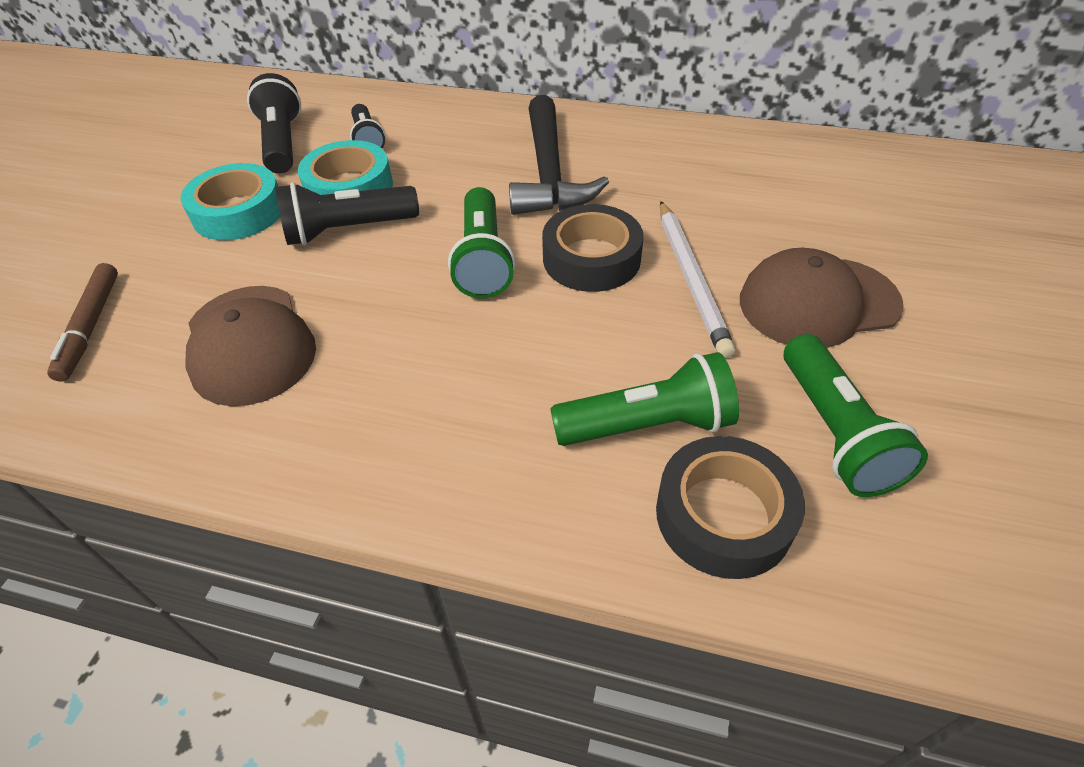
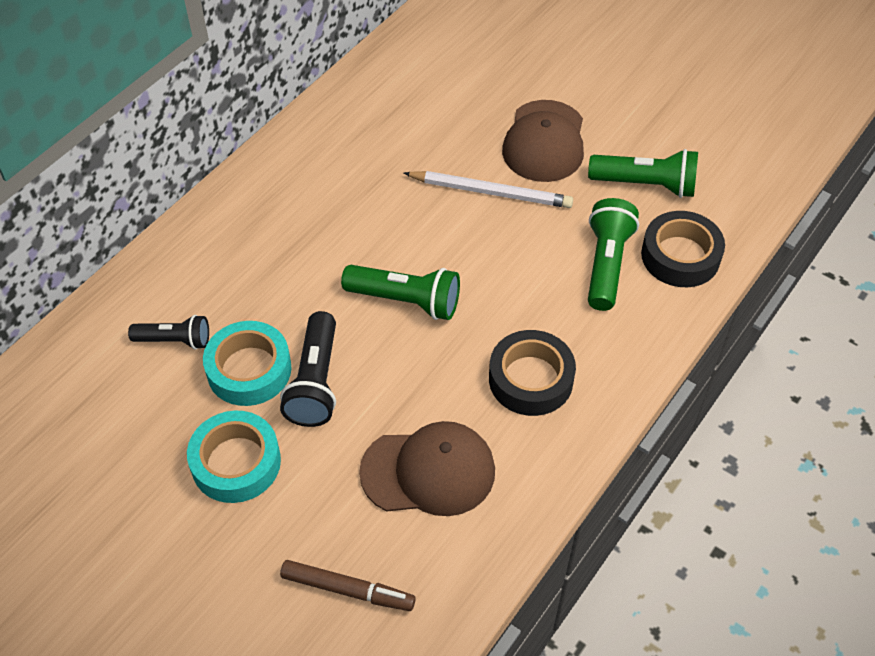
camera: 70 degrees left, 5 degrees up
black flashlight [247,73,301,174] -> none
black hammer [509,95,609,215] -> none
black tape [542,204,644,292] -> black tape moved to [489,330,576,416]

